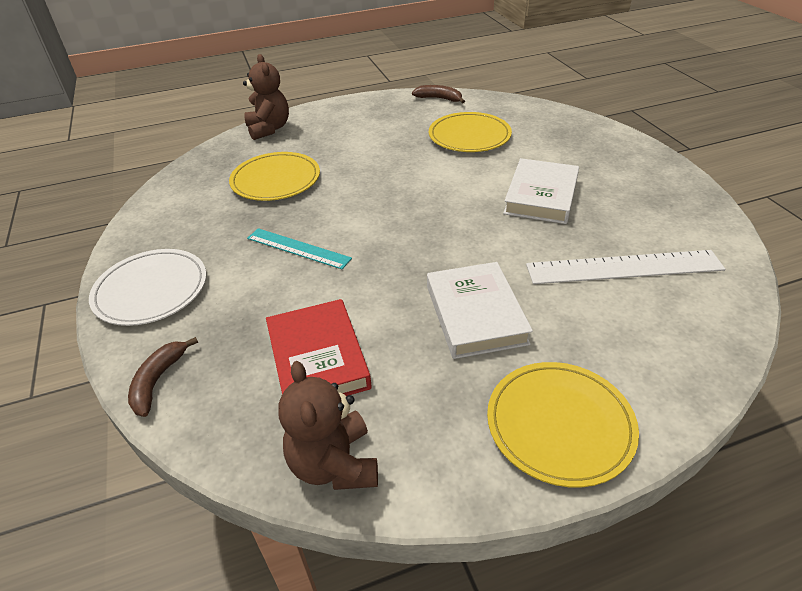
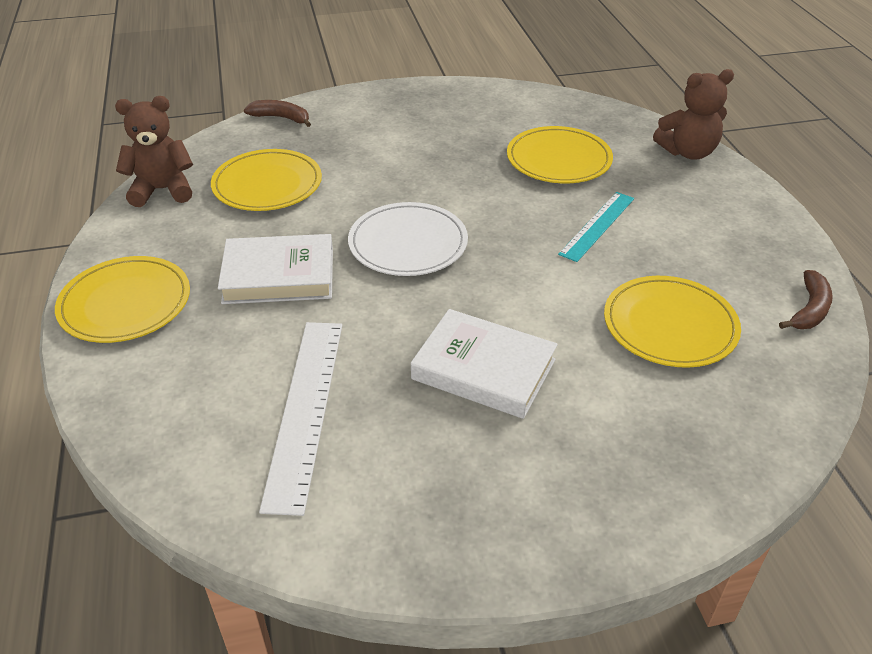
camera: 95 degrees right, 0 degrees up
white plate [89,249,207,326] -> white plate moved to [348,202,468,276]
turquoise ruler [247,228,352,269] -> turquoise ruler moved to [558,192,634,262]
red book [266,299,372,396] -> yellow plate [211,149,322,211]

